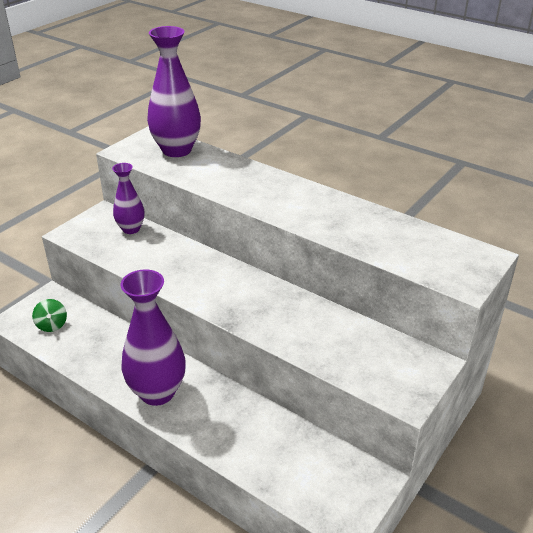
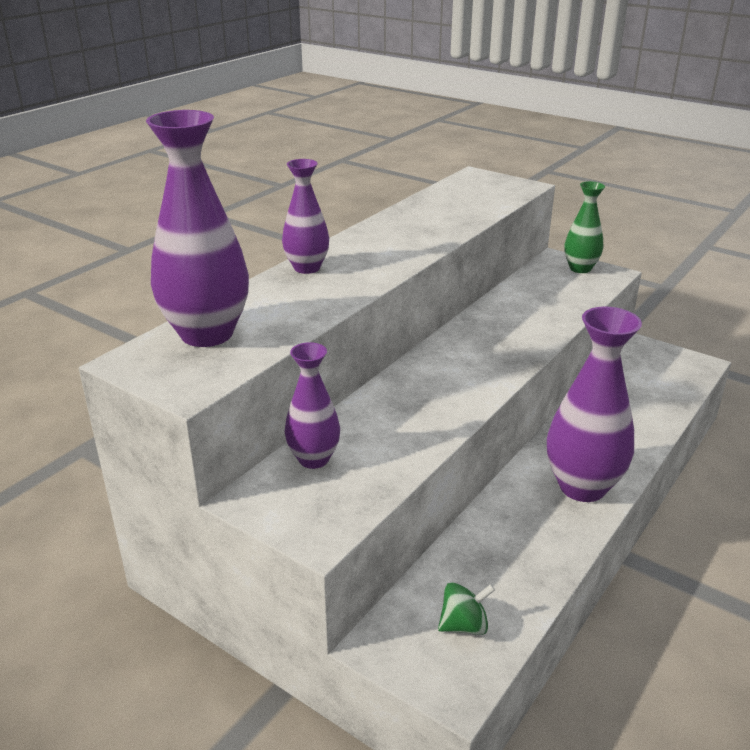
camera: 90 degrees left, 5 degrees down
none -> purple vase [282,159,329,274]
none -> green vase [564,181,605,273]

